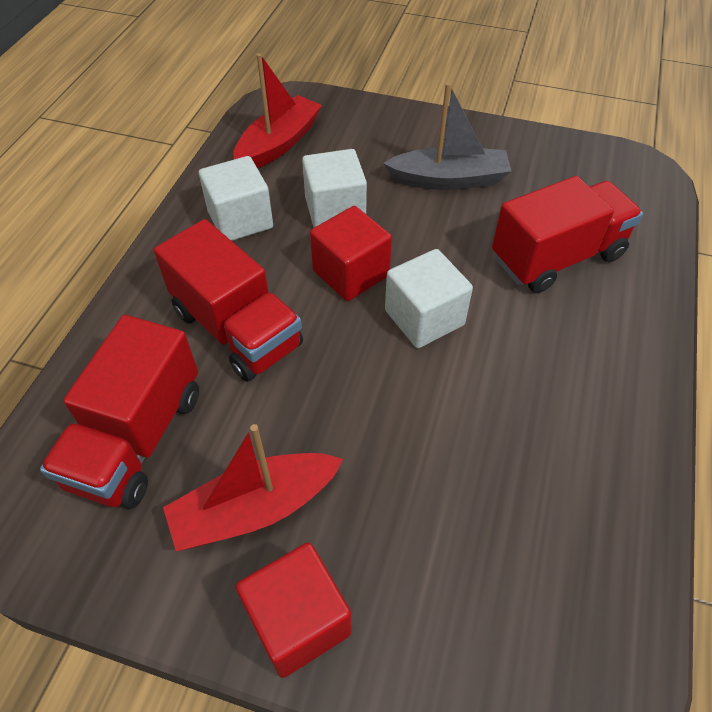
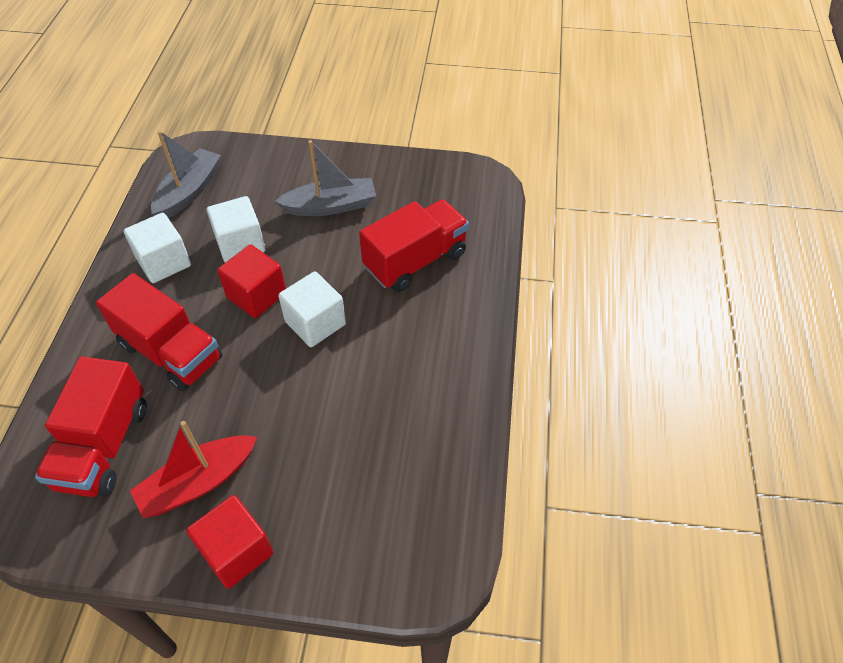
camera: 10 degrees left, 0 degrees up
red boat [233,53,322,168] -> grey boat [151,131,221,218]

